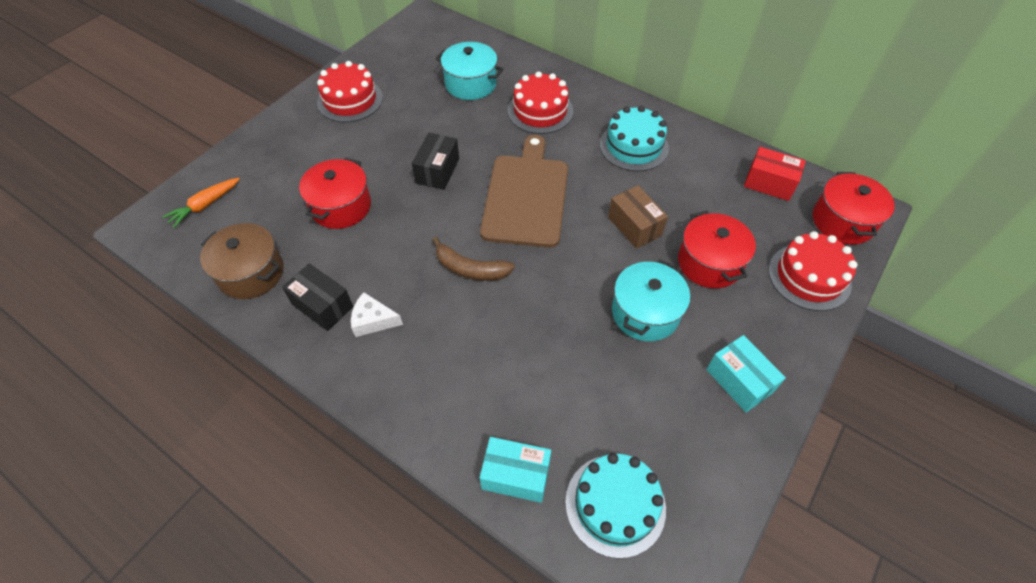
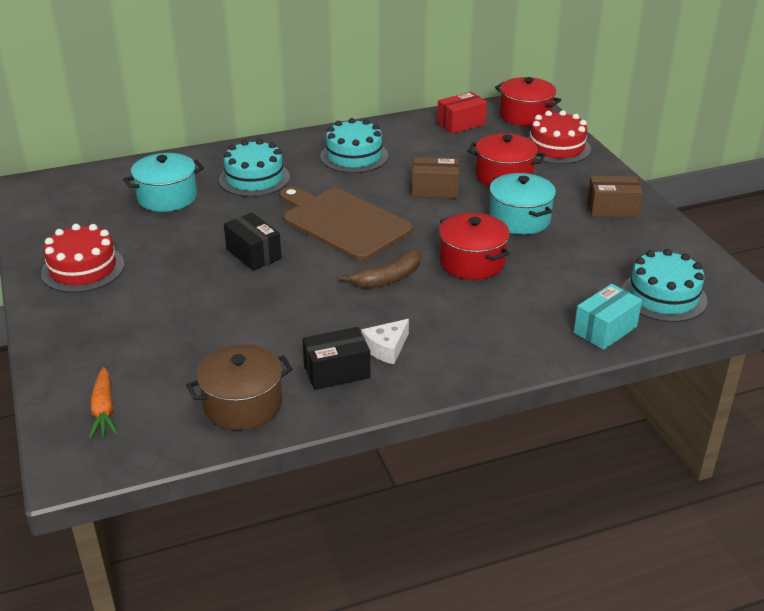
camera: 55 degrees left, 20 degrees down
red pot [299,158,371,229] -> red pot moved to [439,213,510,280]
red cake [508,71,573,134] -> turquoise cake [219,139,290,197]
turquoise box [706,335,786,412] -> brown box [587,176,643,217]

